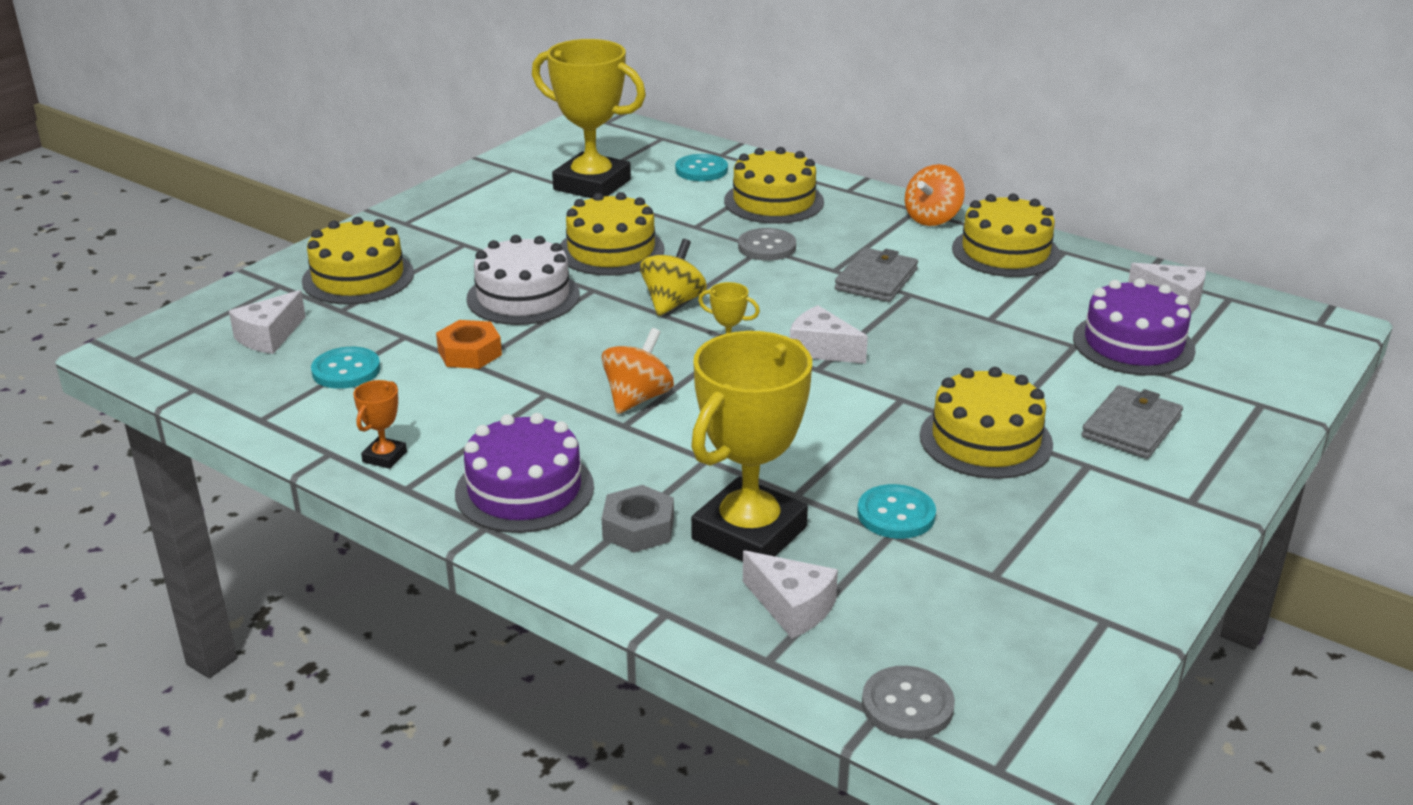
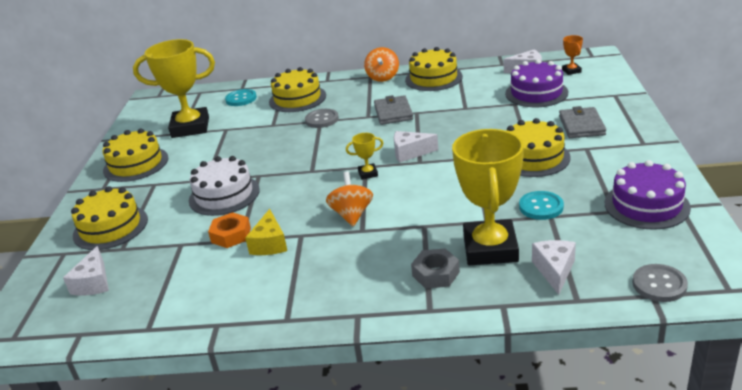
camera: 30 degrees left, 0 degrees up
turquoise button [311,347,381,389] -> none
orange trophy [353,380,407,469] -> orange trophy moved to [562,35,583,75]
purple cake [455,413,594,533] -> purple cake moved to [605,160,691,230]
yellow cake [560,192,665,276] -> yellow cake moved to [103,129,168,182]
yellow spinning top [640,239,707,316] -> none
white cheese [743,550,838,639] -> white cheese turned 90 degrees counterclockwise [532,240,576,295]
none -> yellow cheese [245,209,287,255]

